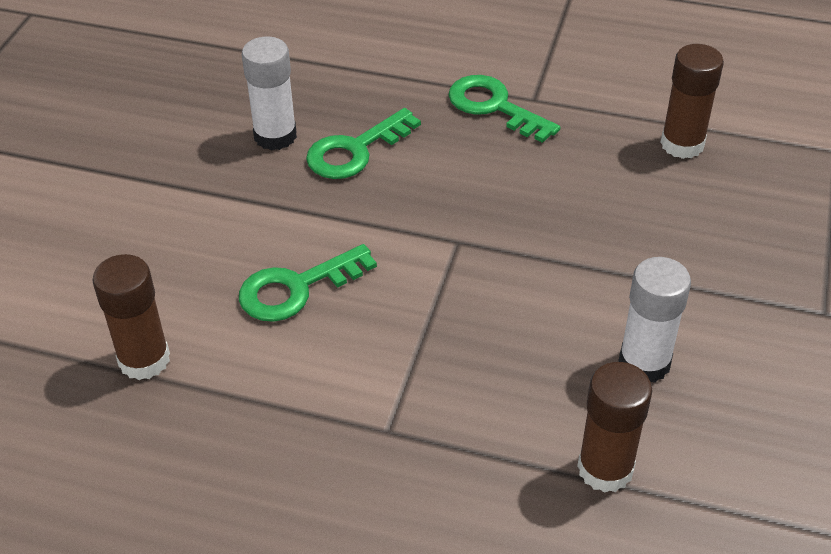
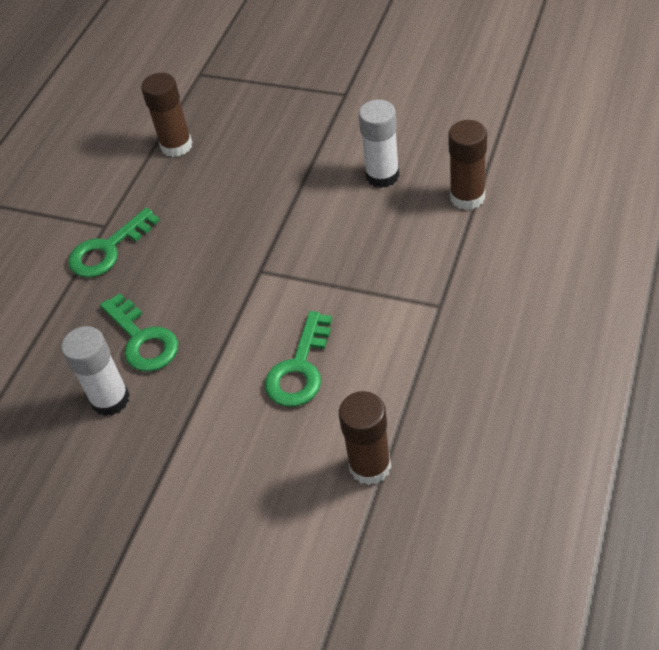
camera: 80 degrees left, 5 degrees up
green key [239,244,377,322] -> green key turned 45 degrees clockwise [265,311,332,407]

